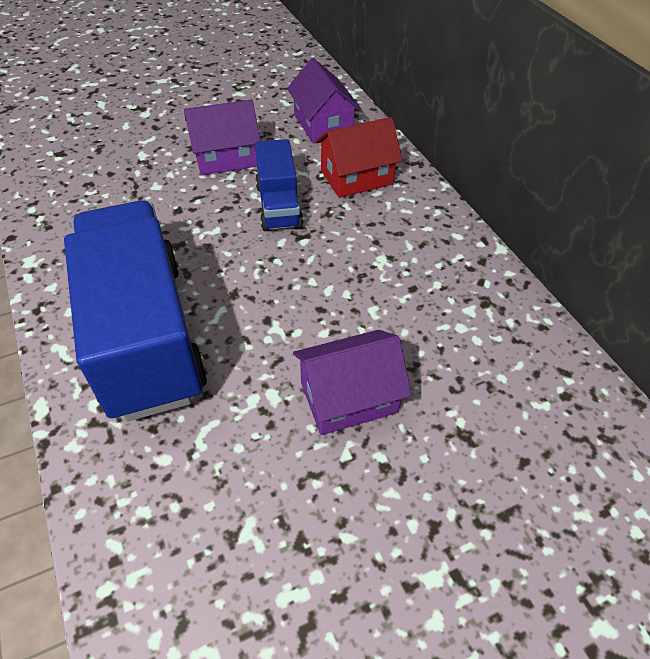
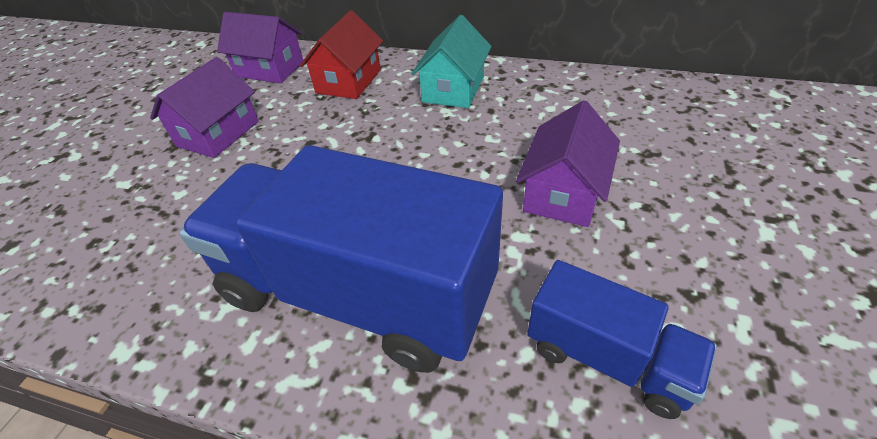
camera: 45 degrees left, 5 degrees down
blue truck [255,139,303,231] -> blue truck moved to [527,260,717,419]
none -> turquoise house [411,15,492,108]

